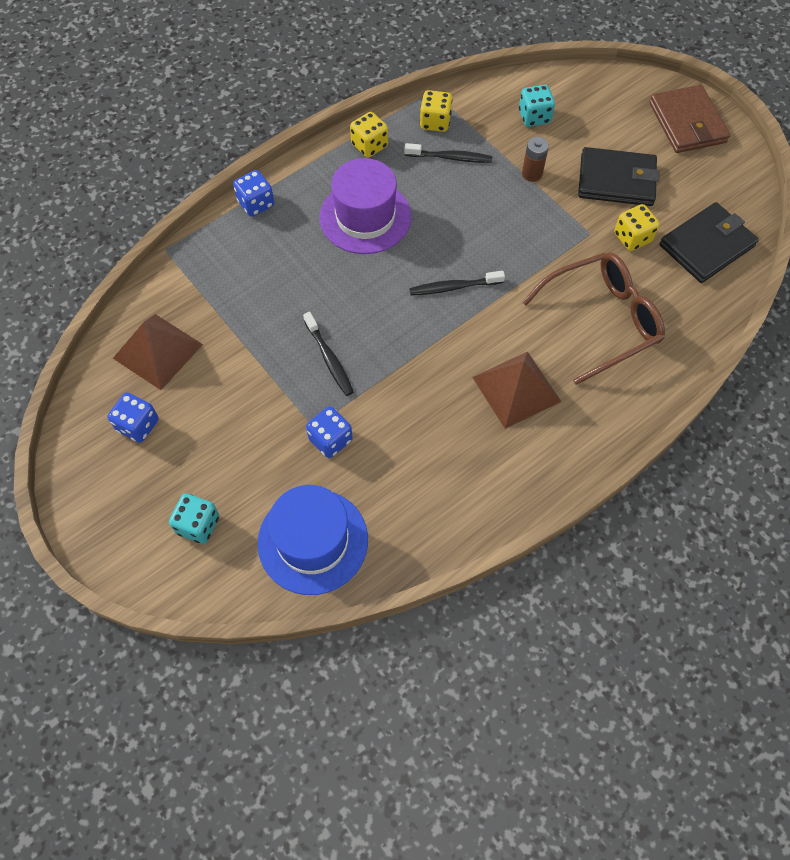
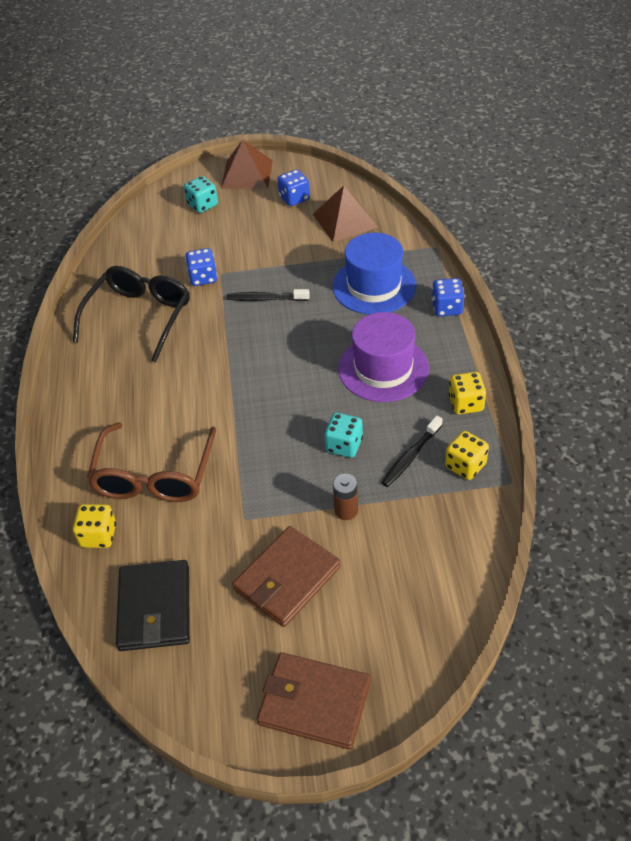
camera: 125 degrees right, 15 degrees down
blue hat [257,485,368,595] -> blue hat moved to [332,233,416,314]
black toothbrush [409,271,505,296] -> none
brown pyramid [472,352,561,429] -> brown pyramid moved to [221,140,273,189]
turquoise dice [519,85,555,127] -> turquoise dice moved to [324,413,363,458]
black wallet [578,147,660,206] -> brown wallet [232,526,341,627]
yellow dice [614,204,660,251] -> yellow dice moved to [73,504,116,548]
none -> black glasses [73,266,190,362]

